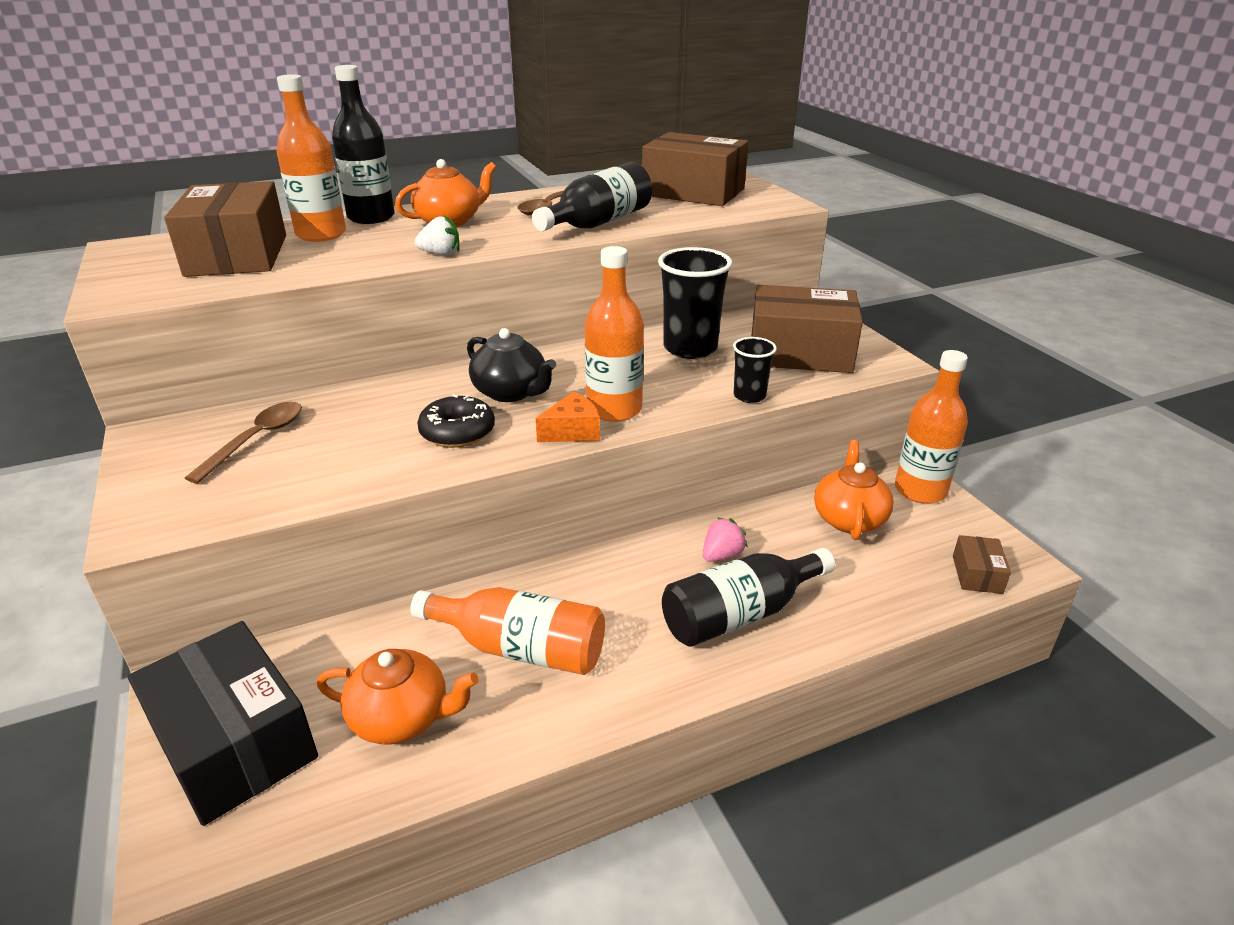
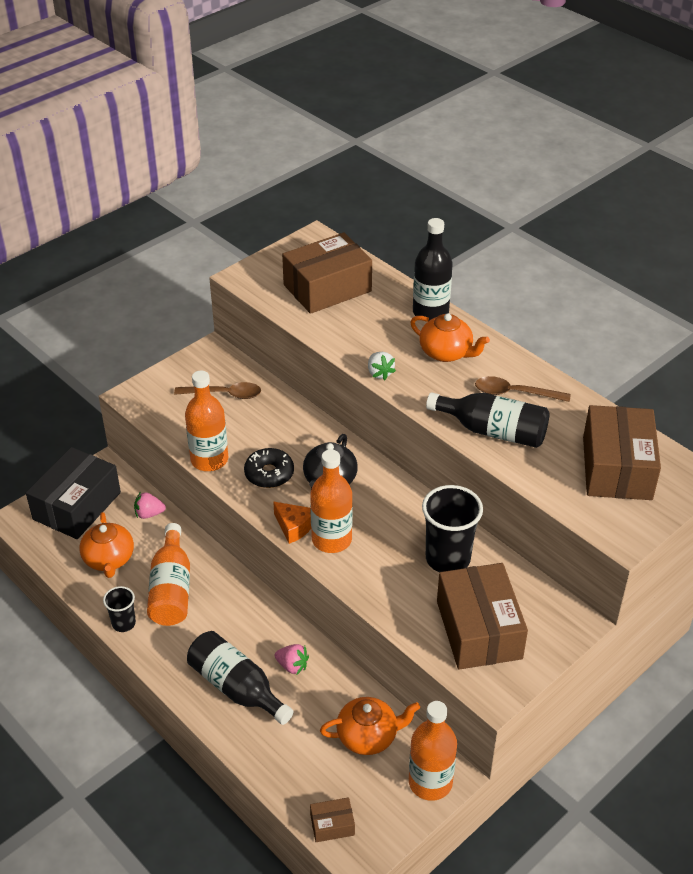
camera: 70 degrees right, 10 degrees up
orange bottle [276,74,346,242] -> orange bottle moved to [185,370,228,471]
black cup [733,337,777,403] -> black cup moved to [103,586,136,632]
none -> pink strawberry [134,492,166,519]

